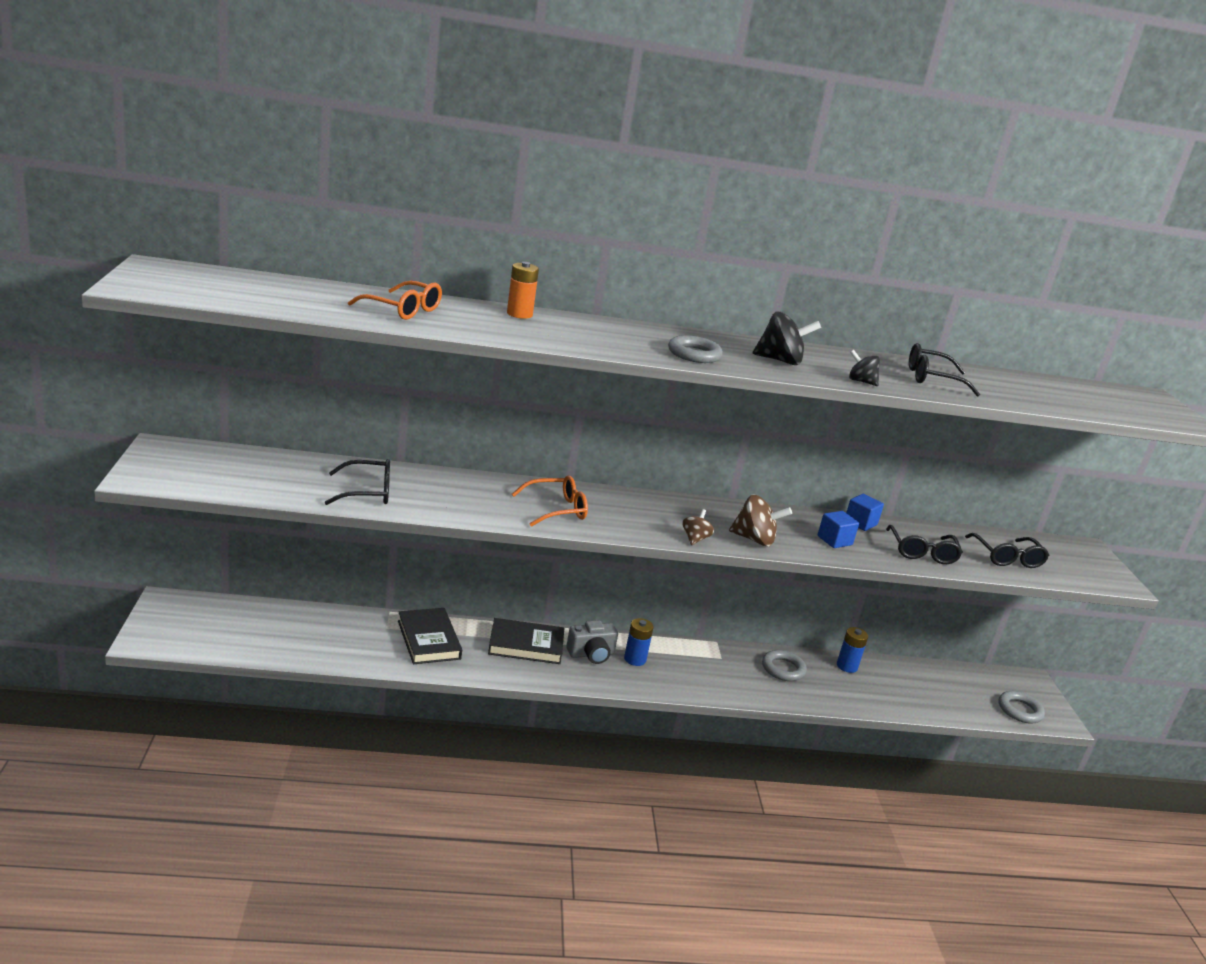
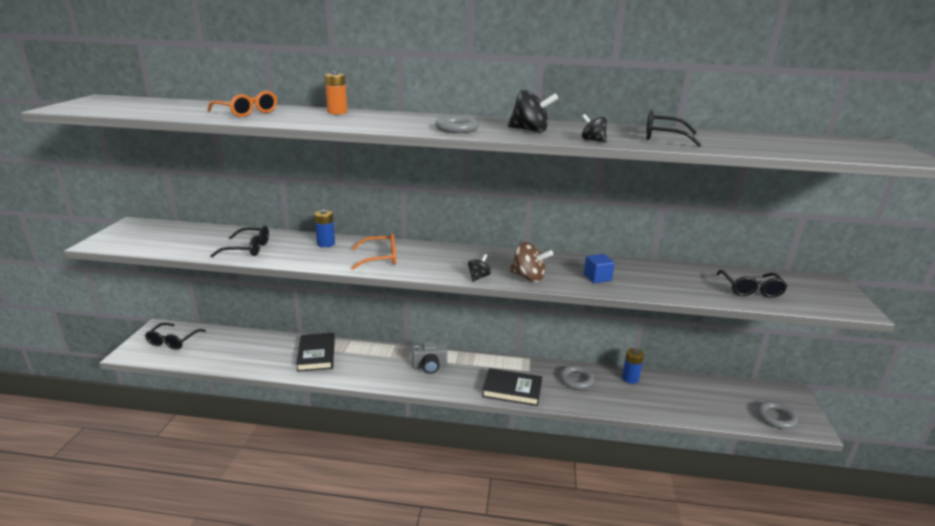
camera: 15 degrees right, 0 degrees up
black book [488,618,564,664] -> black book moved to [482,368,542,406]
blue battery [624,618,653,666] -> blue battery moved to [314,210,335,247]
brown spinning top [682,509,714,545] -> black spinning top [468,254,491,282]
blue cube [846,494,884,531] -> none
black glasses [886,525,963,564] -> black glasses moved to [145,323,206,350]

